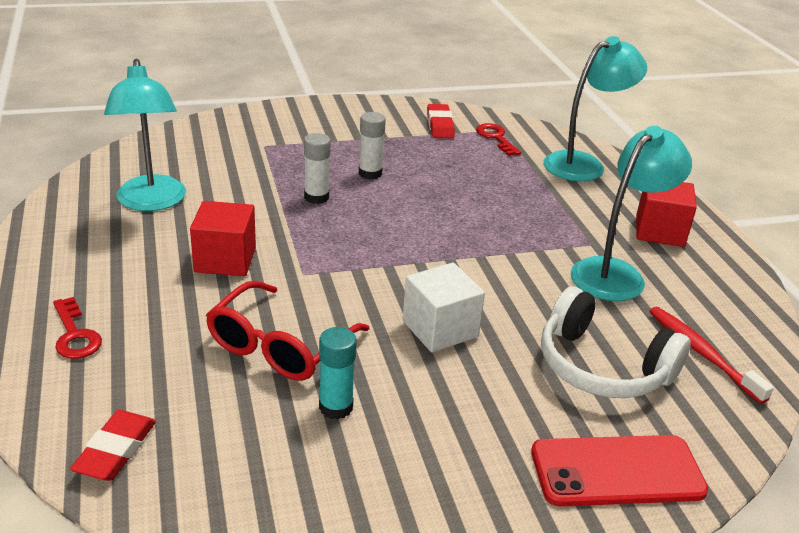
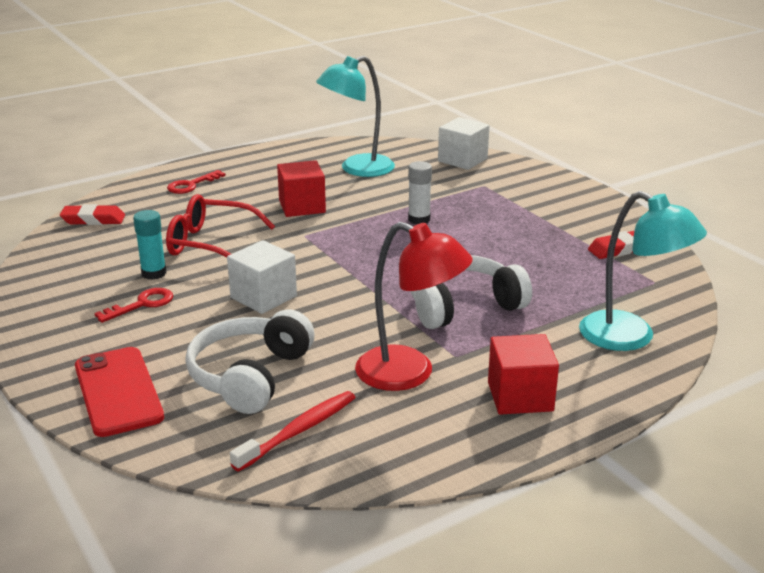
camera: 75 degrees right, 5 degrees down
white glue stick [359,112,386,179] -> none
red key [476,123,521,156] -> red key moved to [94,288,173,323]
turquoise lamp [571,126,692,301] -> red lamp [355,222,473,391]
none -> white headphones [411,255,532,329]
none -> white cube [438,117,489,170]

